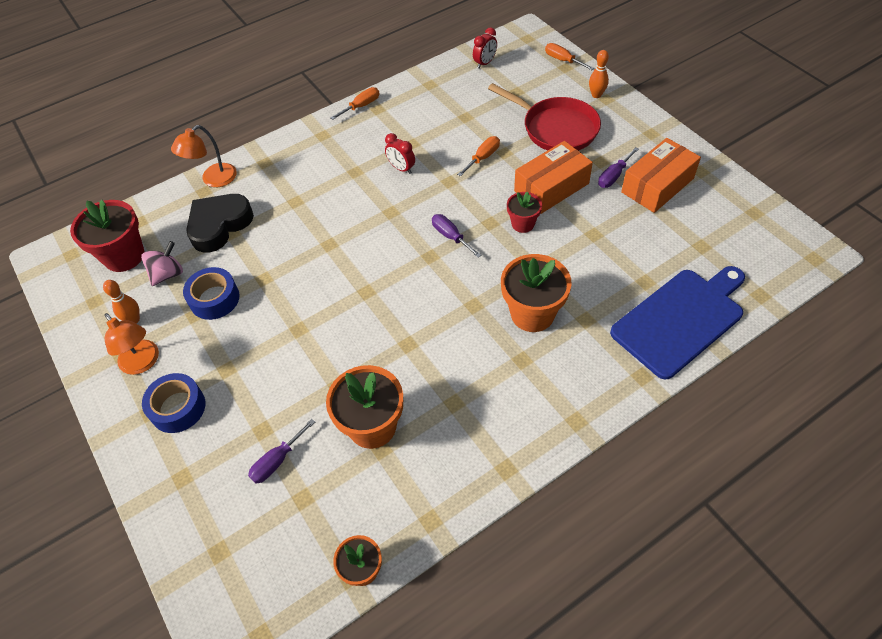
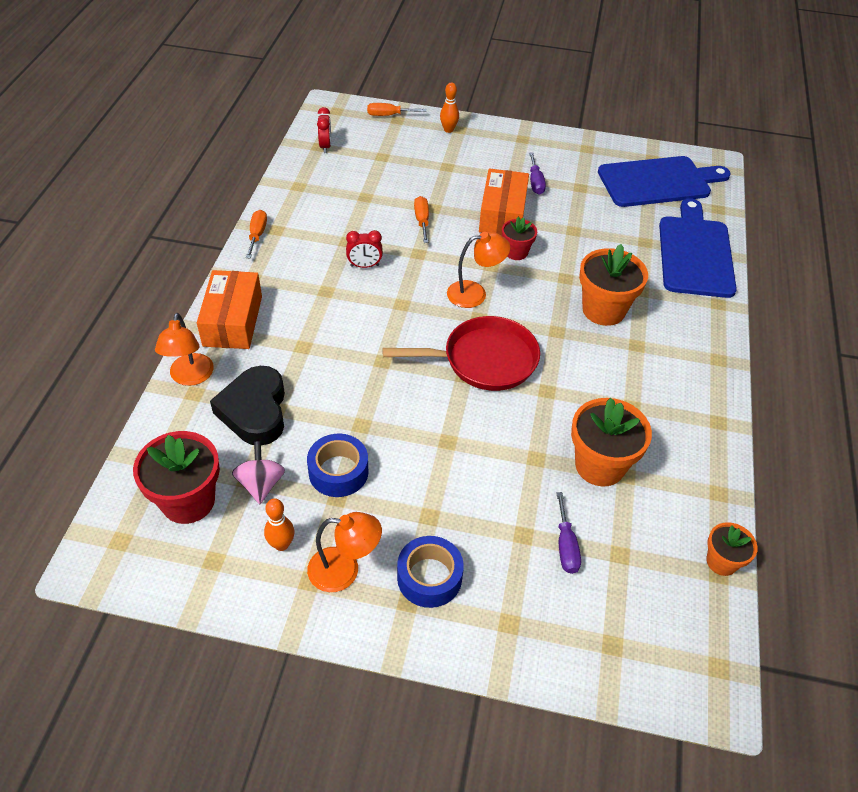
camera: 50 degrees left, 5 degrees down
purple screwdriver [432,214,481,258] -> orange lamp [447,232,510,308]
red pan [488,83,601,151] -> red pan moved to [382,316,540,391]
orange box [621,138,701,213] -> orange box moved to [197,270,262,349]
none -> blue cutting board [598,156,731,207]

